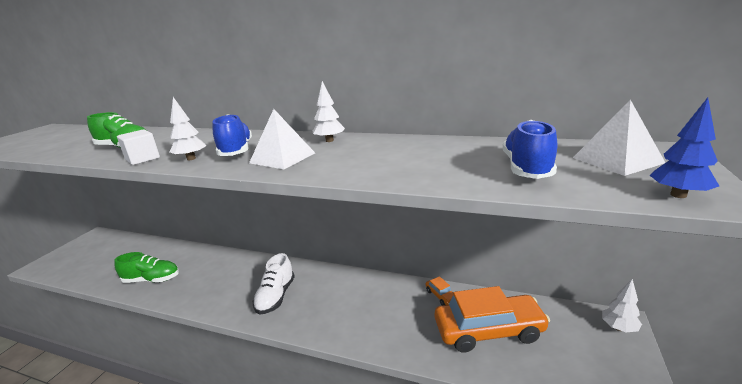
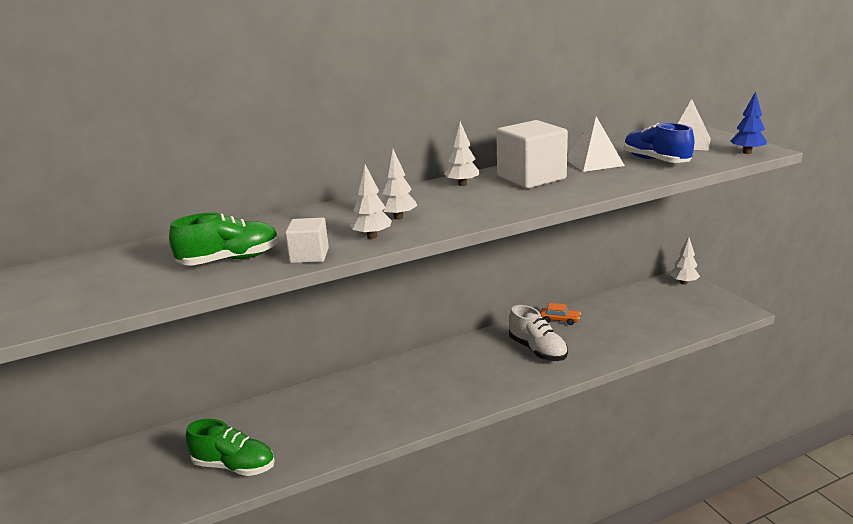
camera: 45 degrees left, 0 degrees up
green shoe [114,252,179,283] -> green shoe turned 60 degrees clockwise [186,419,275,476]
blue shoe [212,114,252,156] -> white tree [381,149,417,220]
white pyramid [249,109,315,169] -> white pyramid moved to [567,116,625,172]
white shoe [253,253,295,314] -> white shoe moved to [509,305,568,361]
orange car [435,286,550,353] -> none
none -> white cube [496,120,568,189]

